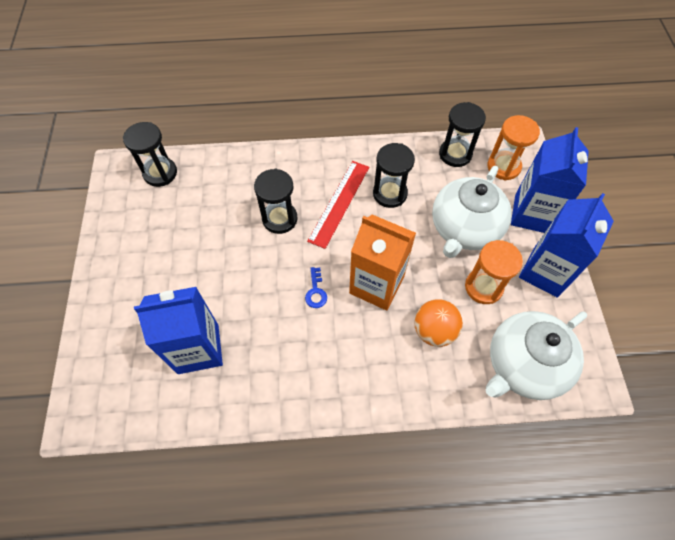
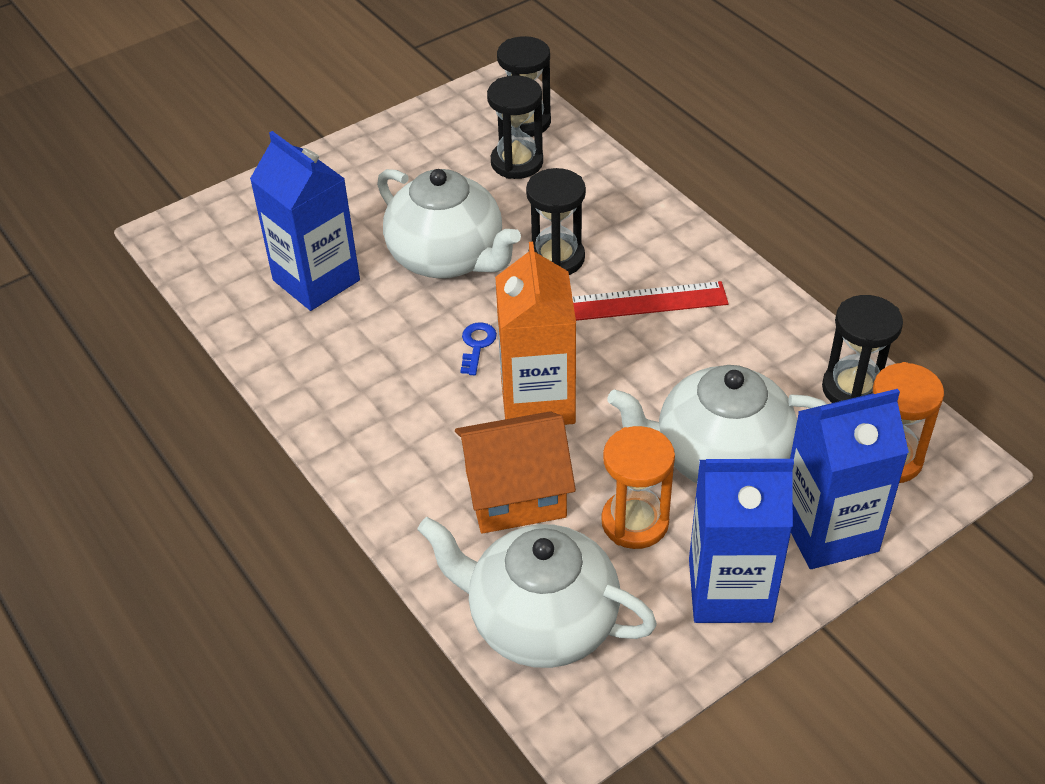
camera: 60 degrees right, 15 degrees down
blue key [305,267,327,308] -> blue key turned 135 degrees clockwise [460,322,497,375]
black hourglass [373,143,415,208] -> black hourglass moved to [487,75,543,179]
orange ball [414,299,463,347] -> orange house [455,411,576,534]
none -> white teapot [377,169,521,279]

